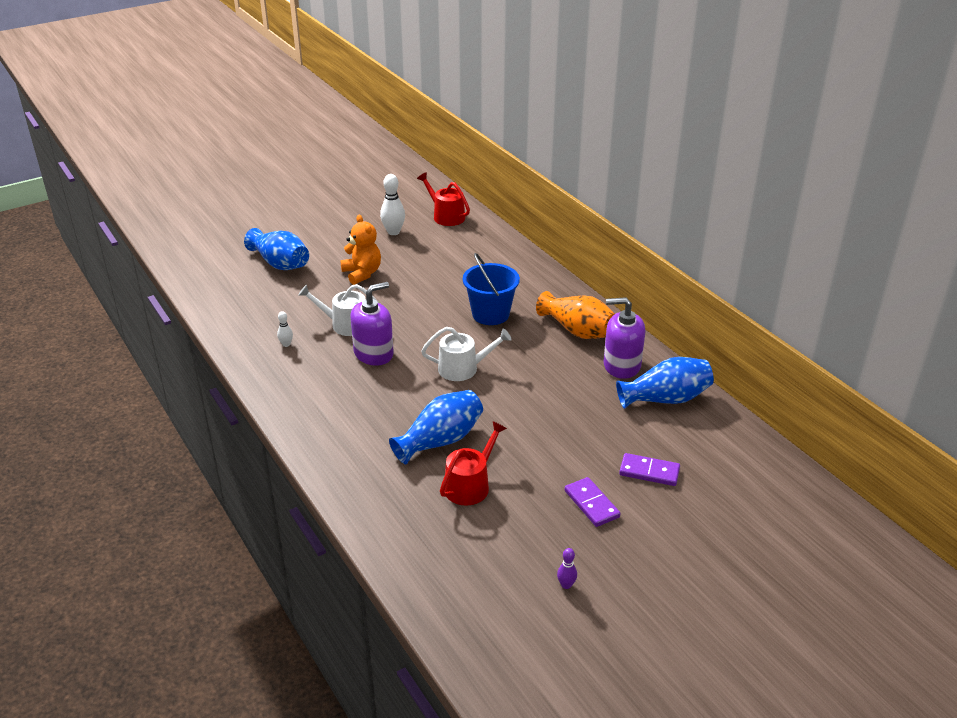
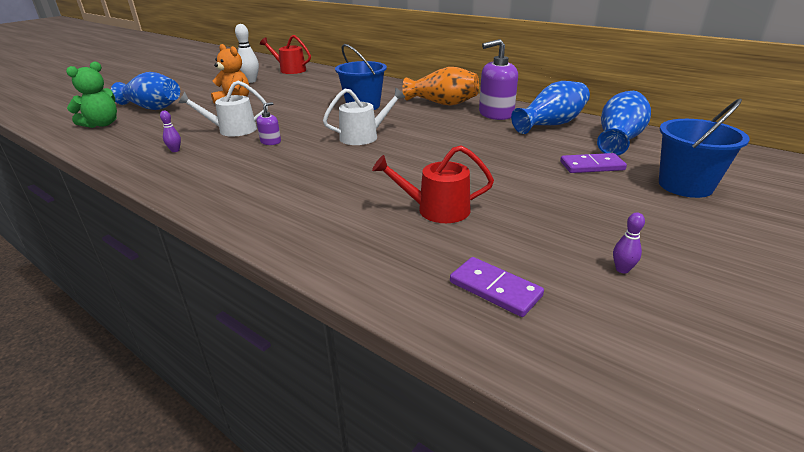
camera: 20 degrees left, 5 degrees down
white bowling pin [277,311,293,347] -> purple bowling pin [160,110,181,152]
purple soap dispenser [350,282,394,366] -> purple soap dispenser [256,102,281,145], size x0.49
blue vase [389,390,483,464] -> blue vase moved to [597,91,651,156]
red watering can [440,421,507,505] -> red watering can turned 105 degrees counterclockwise [372,145,494,223]
purple domino [565,477,621,527] -> purple domino moved to [450,257,544,317]
none -> green teddy bear [66,62,117,128]
none -> blue bucket [659,98,750,198]

